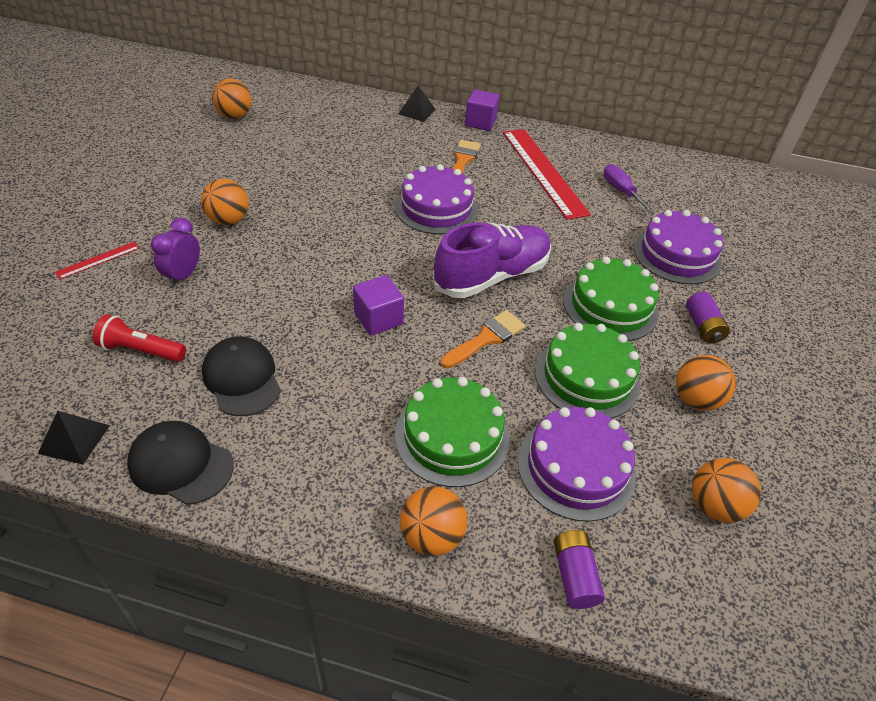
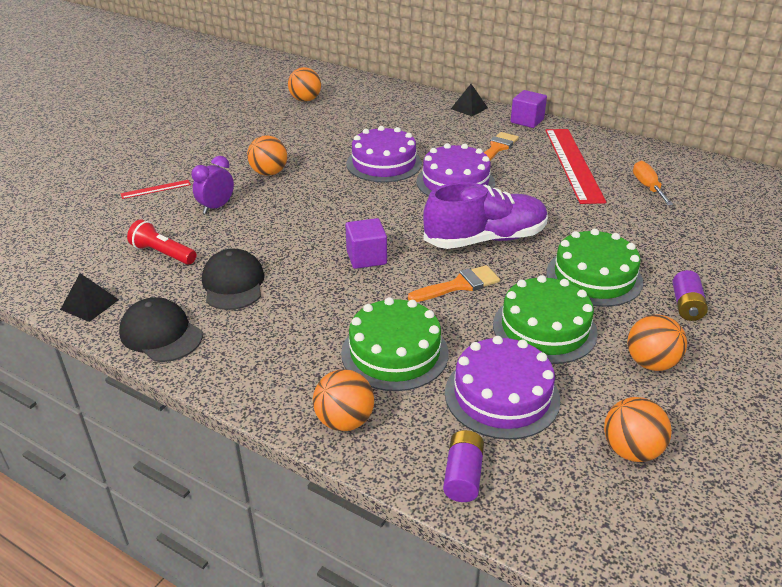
camera: 20 degrees right, 10 degrees down
purple screwdriver [603,164,655,213] -> orange screwdriver [633,161,673,205]
purple cake [633,210,723,284] -> purple cake moved to [346,126,422,182]

